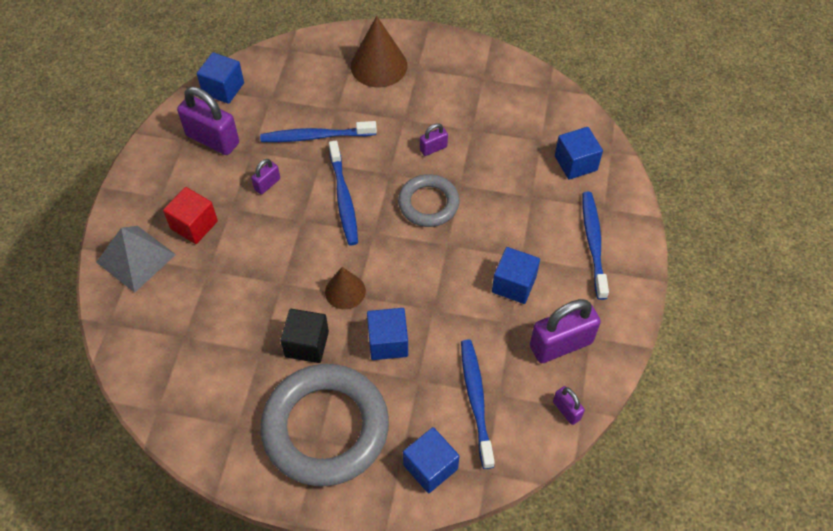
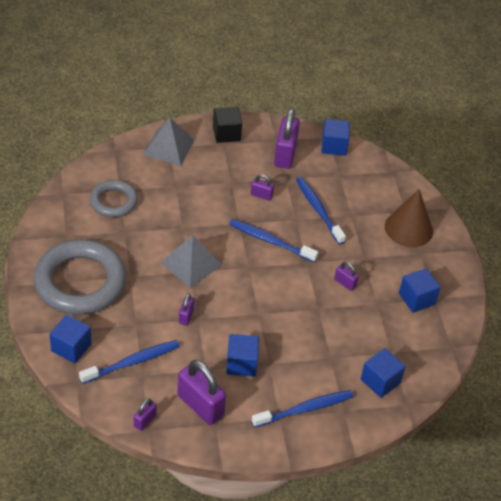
camera: 65 degrees right, 10 degrees down
red cube [163,187,218,244] -> none
black cube [280,309,329,363] -> black cube moved to [213,107,242,143]
brown cone [325,267,366,309] -> grey pyramid [160,235,222,288]
blue toothbrush [329,141,358,245] -> blue toothbrush turned 60 degrees clockwise [229,219,318,262]
blue cube [367,308,408,360] -> blue cube moved to [399,268,441,313]
grey ring [398,174,460,227] -> grey ring moved to [90,180,138,217]
none -> purple padlock [179,293,195,326]

